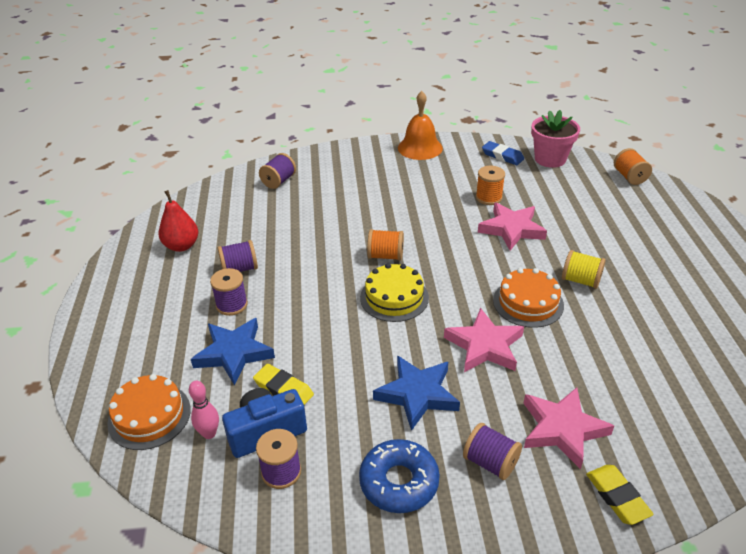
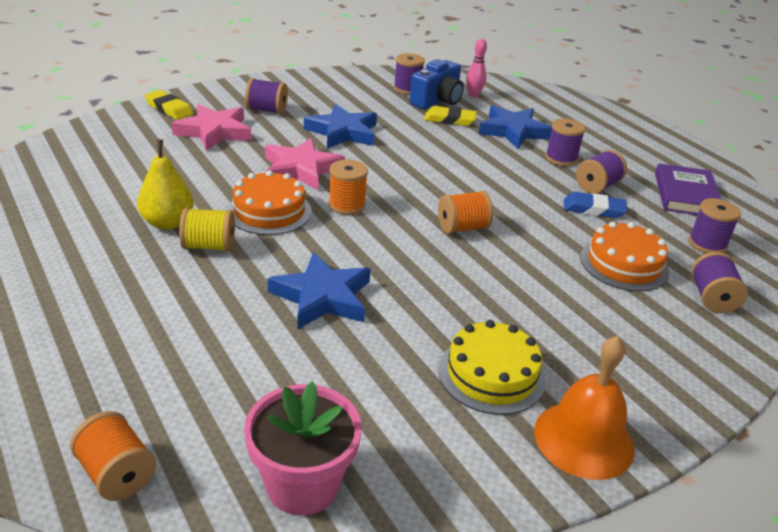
camera: 150 degrees right, 5 degrees down
orange cake [107,374,191,450] -> orange cake moved to [580,221,669,291]
red pear [158,190,198,252] -> purple book [655,163,721,215]
blue donut [359,439,440,513] -> none
yellow cake [360,263,429,322] -> yellow cake moved to [439,320,546,415]
orange spool [476,166,505,205] -> orange spool moved to [329,160,368,215]
pink star [478,203,547,251] -> blue star [268,252,370,329]
blue eraser [482,141,524,165] -> blue eraser moved to [564,192,628,218]
none -> yellow pear [137,139,194,230]
none -> purple spool [688,198,741,253]

